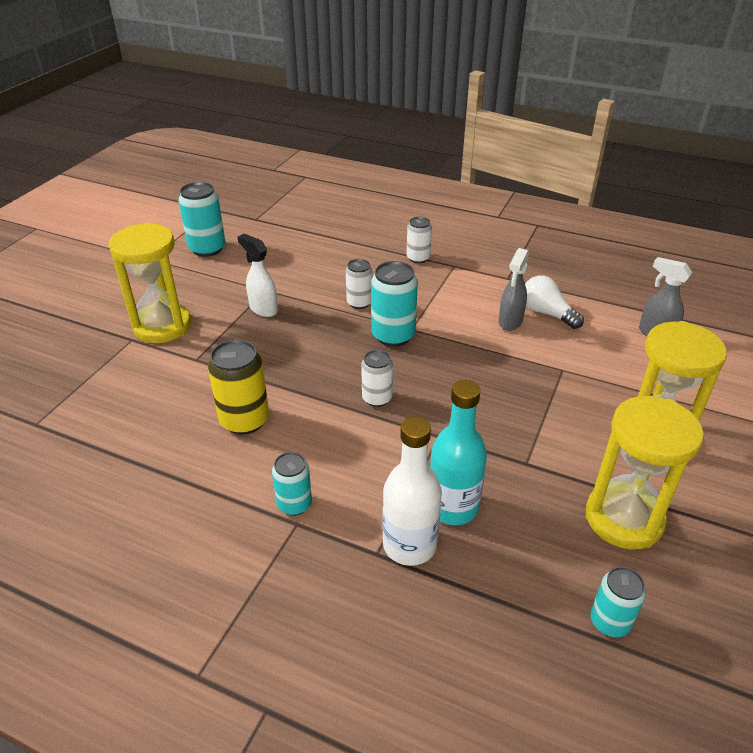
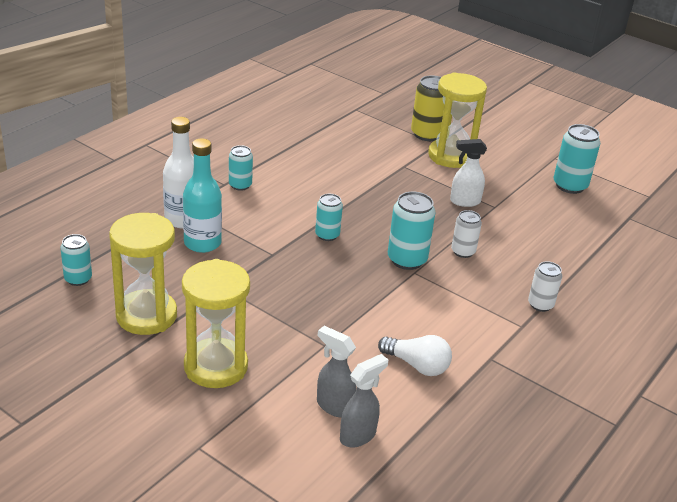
camera: 100 degrees right, 5 degrees down
yellow can [208,339,269,435] -> yellow can moved to [411,75,444,141]
white spray bottle [238,234,278,317] -> white spray bottle turned 150 degrees counterclockwise [450,139,487,207]
white can [361,350,393,407] -> turquoise can [315,194,343,241]
grey spray bottle [498,248,529,331] -> grey spray bottle moved to [317,326,356,418]
white light bulb [525,275,584,329] -> white light bulb turned 60 degrees clockwise [378,335,452,376]

